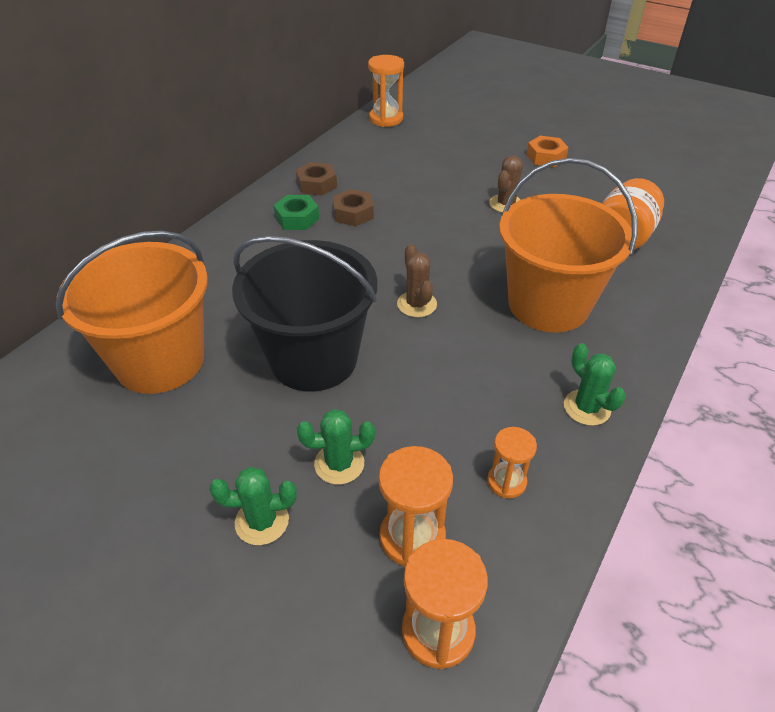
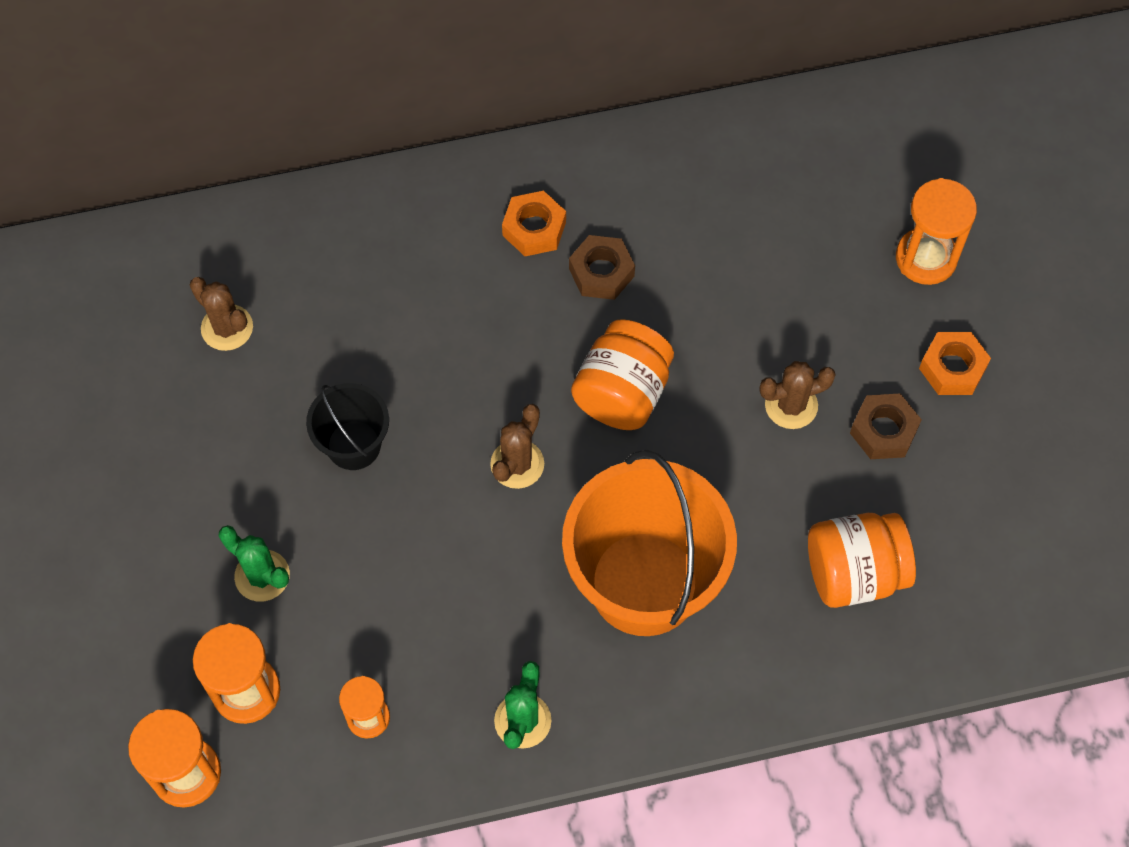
camera: 45 degrees right, 20 degrees up
orange bucket [56,230,208,394] -> brown cactus [190,277,253,351]
green cactus [209,467,296,545] -> none
black bucket [232,236,377,392] -> black bucket [306,383,389,470], size x0.50
green nut [274,195,319,230] -> orange nut [502,191,566,256]
brown nut [296,162,337,196] -> brown nut moved to [850,393,922,459]
orange hourglass [368,55,404,127] -> orange hourglass moved to [896,178,977,285]
none -> orange jar [571,319,674,430]

